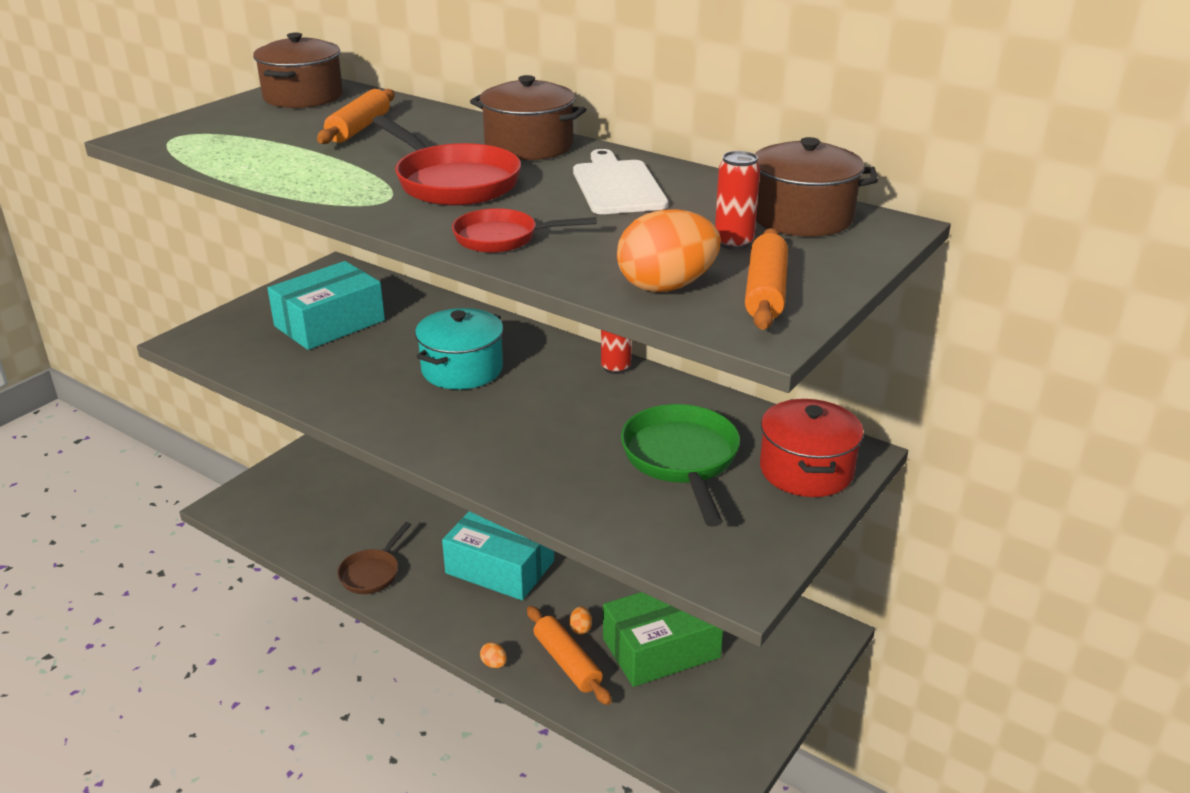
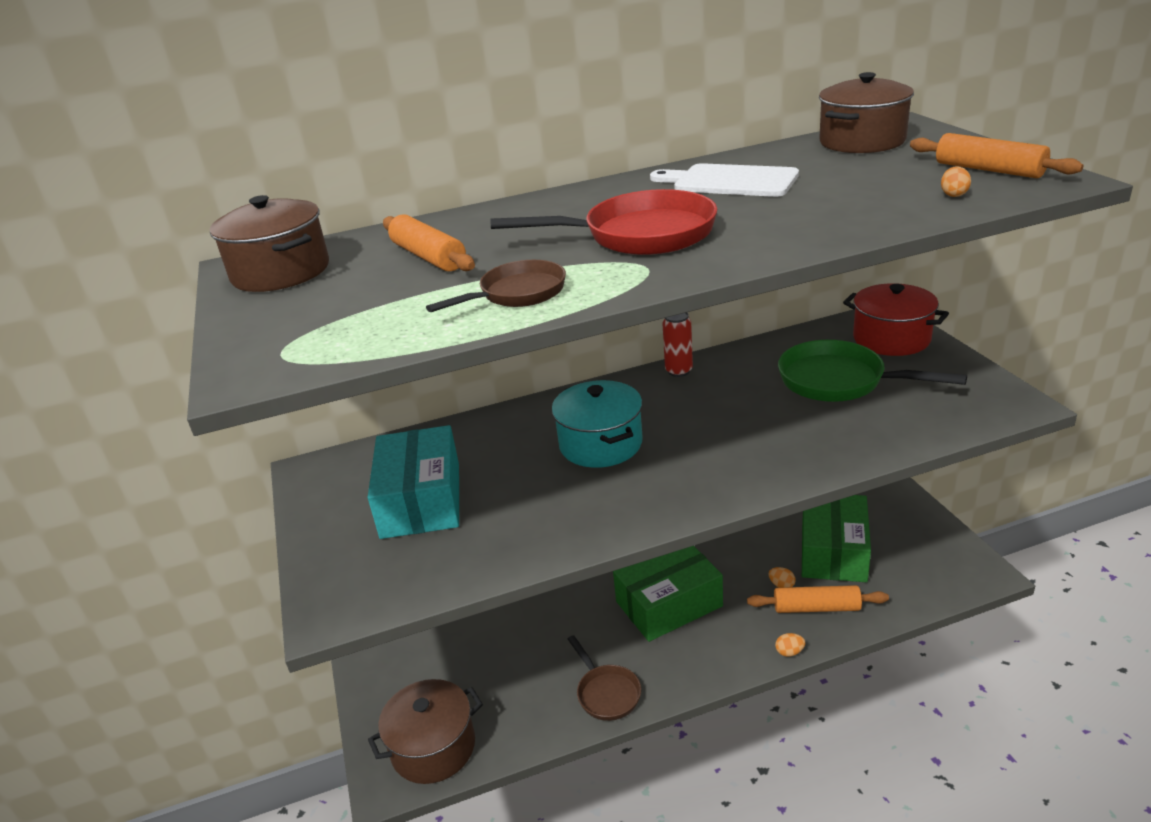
camera: 50 degrees left, 0 degrees up
turquoise box [442,511,554,600] -> green box [613,546,723,642]
red pan [452,208,596,253] -> none
brown pot [470,75,587,160] -> brown pot moved to [368,679,483,784]
orange egg [617,209,721,292] -> orange egg [941,166,971,197], size x0.41
red can [715,151,760,250] -> none
none -> brown pan [426,260,566,312]

